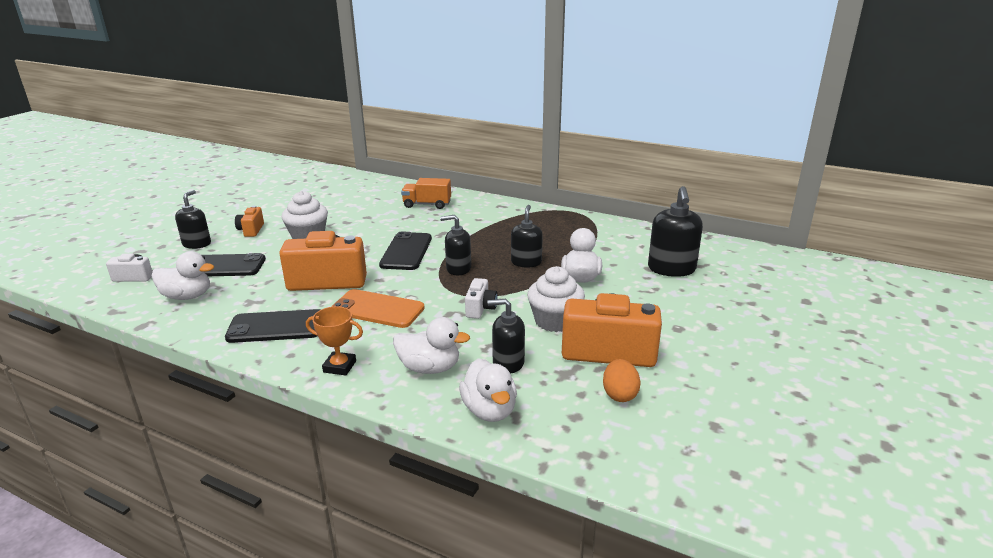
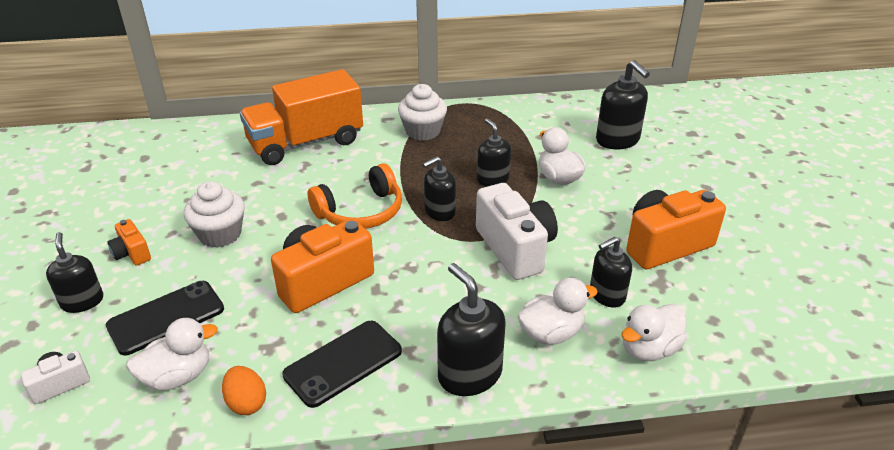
camera: 35 degrees left, 10 degrees up
orange trophy [306,306,363,375] -> black soap dispenser [437,263,506,396]
orange phone [331,289,425,328] -> none
black phone [379,231,432,270] -> orange headphones [308,163,402,229]
orange truck [401,178,451,209] -> orange truck [240,69,363,165], size x1.93
white duck [459,358,517,422] -> white duck turned 105 degrees clockwise [622,304,687,361]
white camera [465,278,498,319] -> white camera [476,183,558,280], size x2.02
white cupcake [527,266,585,332] -> white cupcake moved to [398,84,447,141]
orange egg [603,359,641,402] -> orange egg moved to [222,366,266,415]

